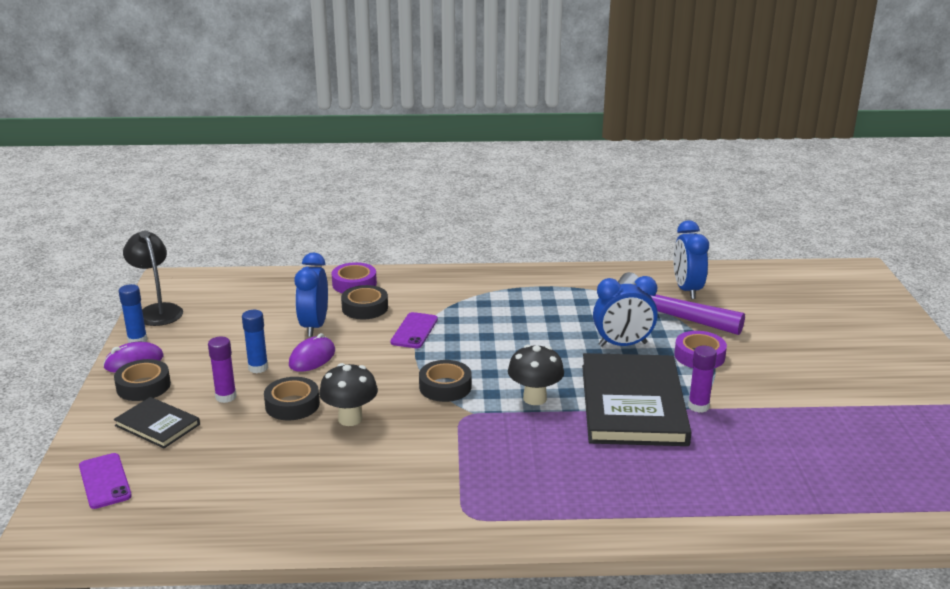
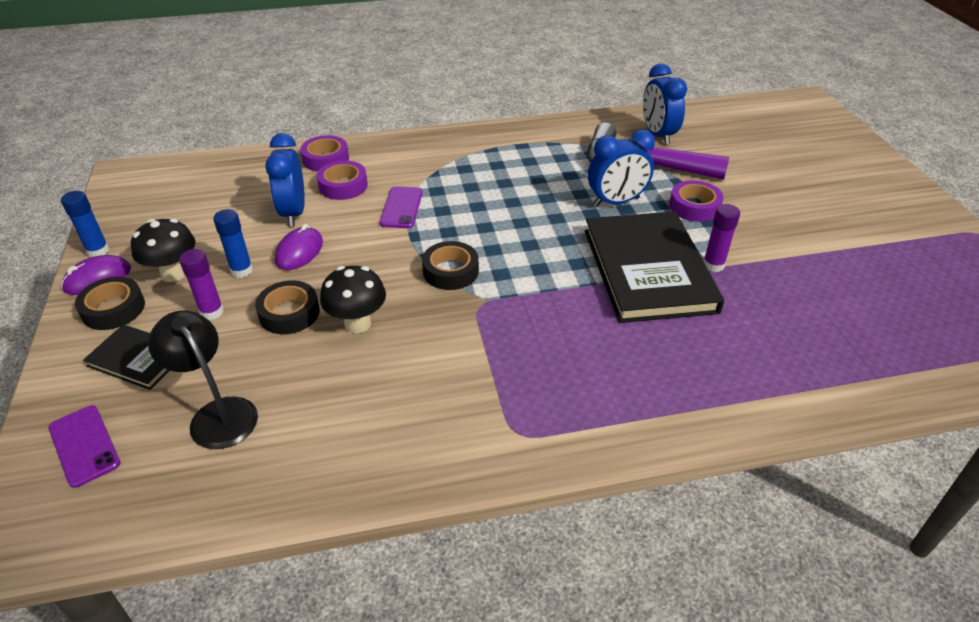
camera: 10 degrees left, 15 degrees up
black lamp [123,231,183,326] -> black lamp moved to [148,310,258,449]
black tape [341,285,388,319] -> purple tape [317,161,368,200]
black mushroom [508,344,564,405] -> black mushroom moved to [131,219,195,282]

